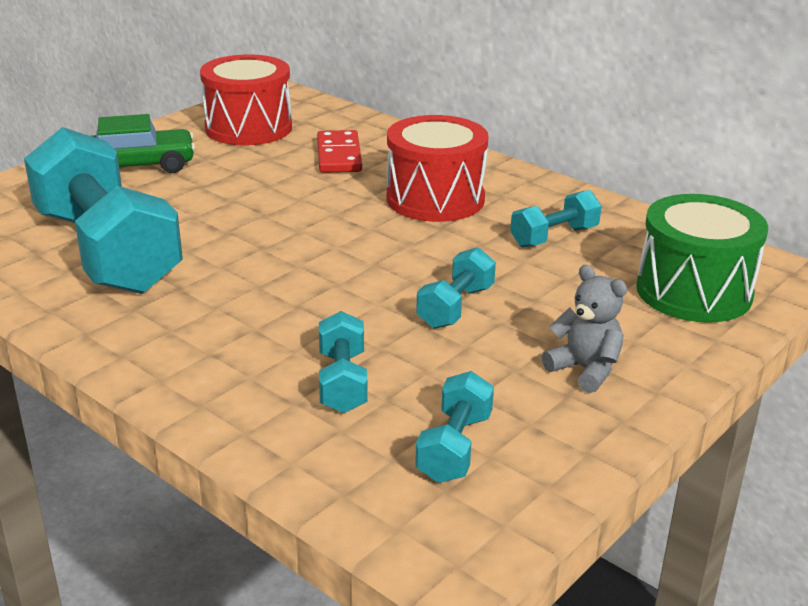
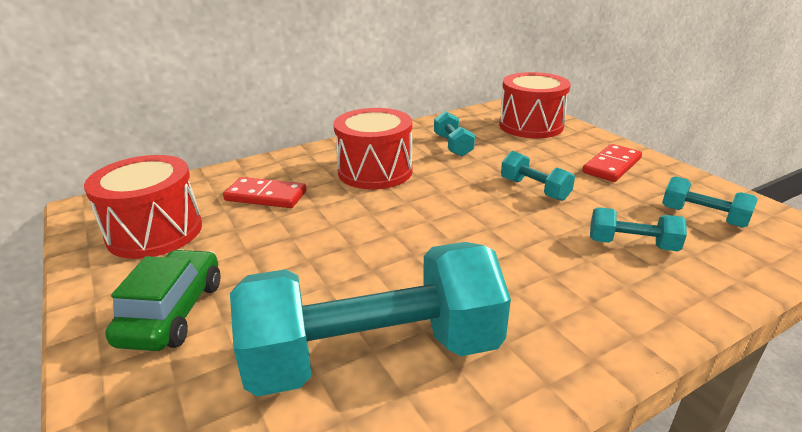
camera: 70 degrees left, 0 degrees up
grey teddy bear [542,265,627,393] -> red domino [582,144,642,182]
green drum [636,194,768,323] -> red drum [499,72,571,138]

